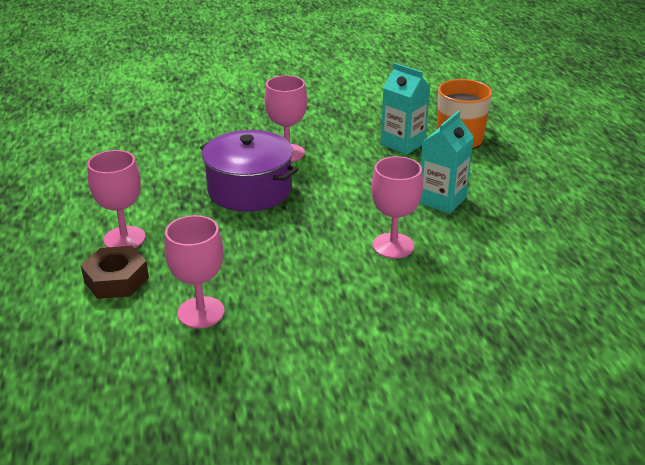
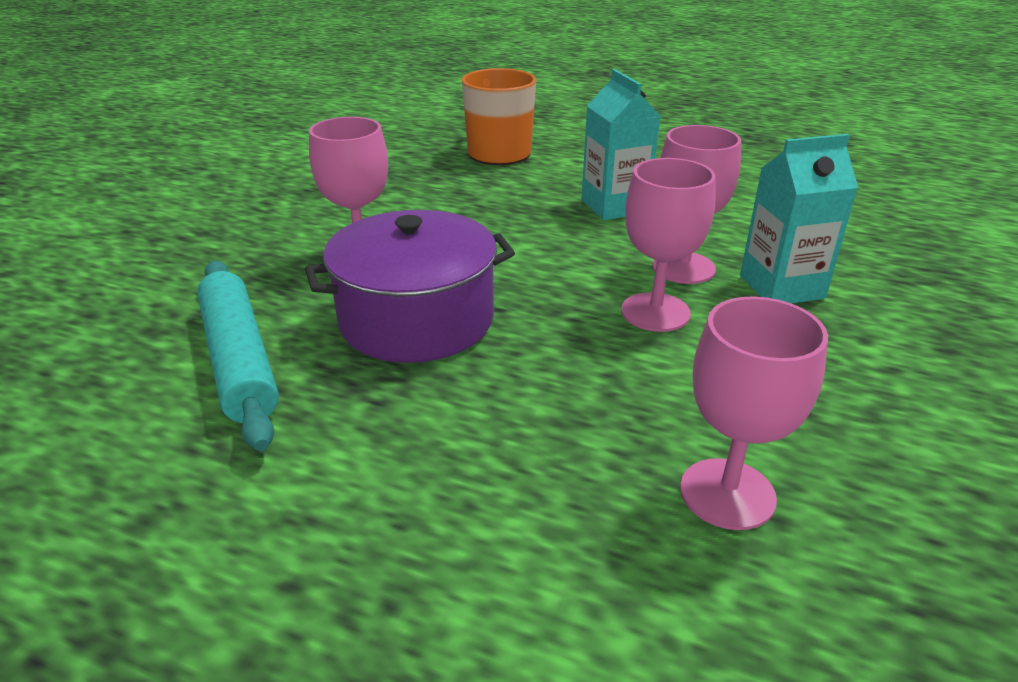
camera: 55 degrees left, 0 degrees up
brown nut [80,246,149,299] -> none
pink goblet [87,150,146,248] -> pink goblet moved to [621,158,716,332]
turquoise carton [381,63,431,155] -> turquoise carton moved to [740,134,858,304]
none -> turquoise rolling pin [197,261,279,451]

